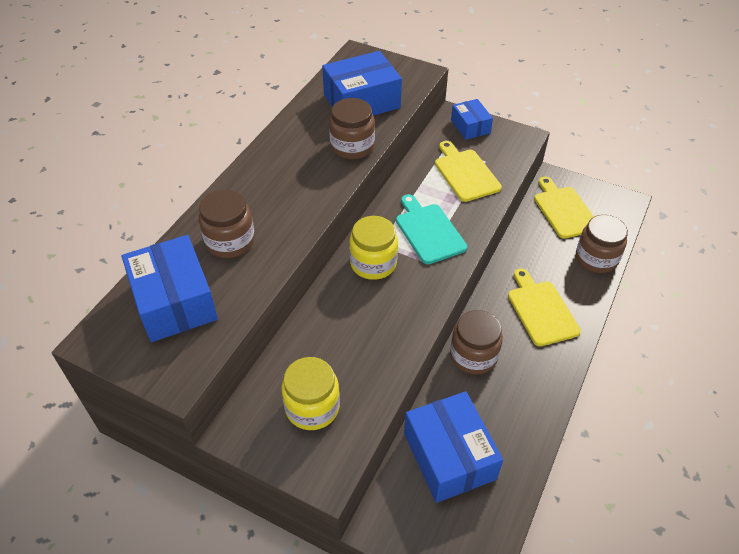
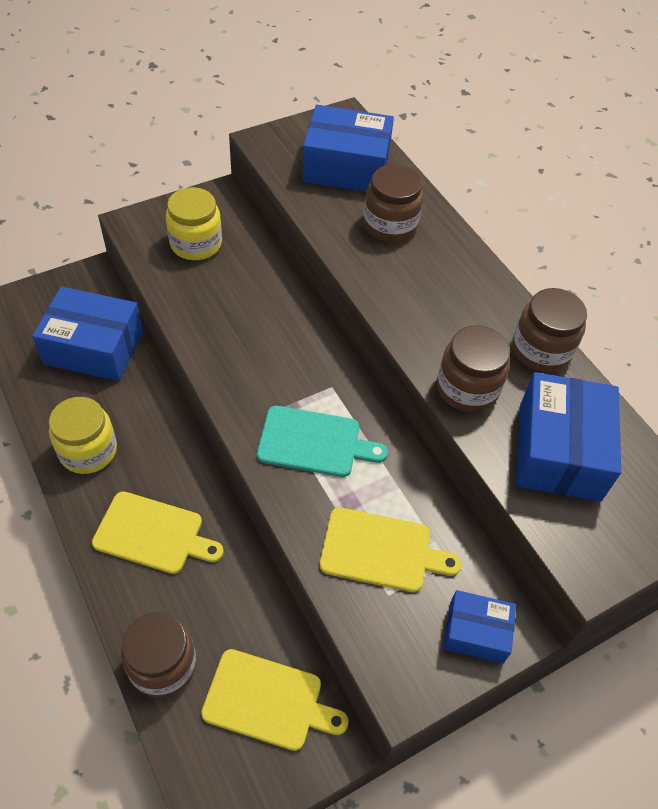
camera: 120 degrees right, 5 degrees up
yellow jar [349,216,398,280] -> yellow jar moved to [49,397,117,474]
brown jar [450,310,503,375] -> brown jar moved to [512,288,587,372]

